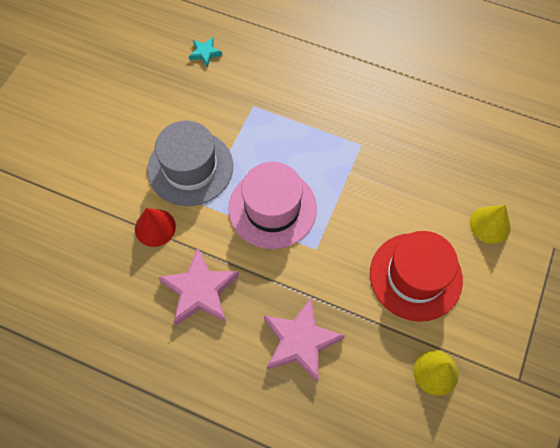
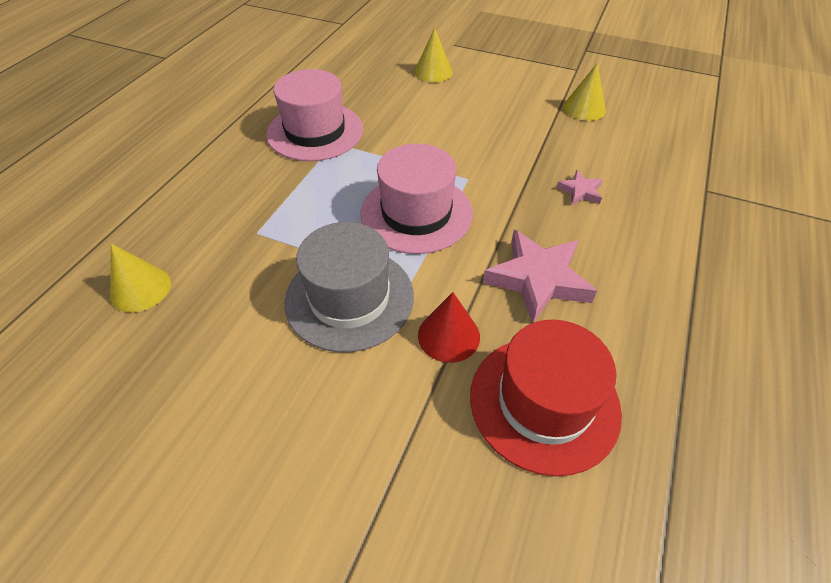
camera: 90 degrees left, 15 degrees down
turquoise star [189,37,222,67] -> yellow cone [110,244,171,312]
pink star [264,298,345,383] -> pink star [556,170,603,205], size x0.50
red hat [370,231,463,322] -> red hat moved to [470,320,622,476]
none -> pink hat [266,69,363,161]

